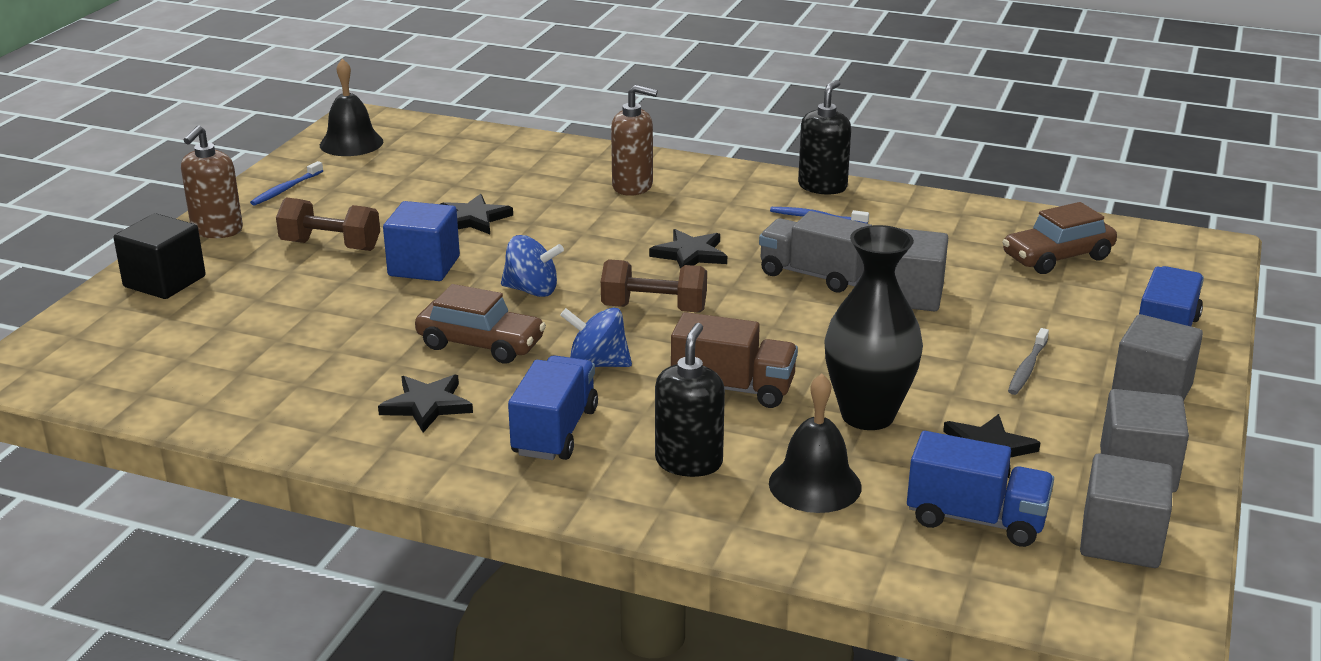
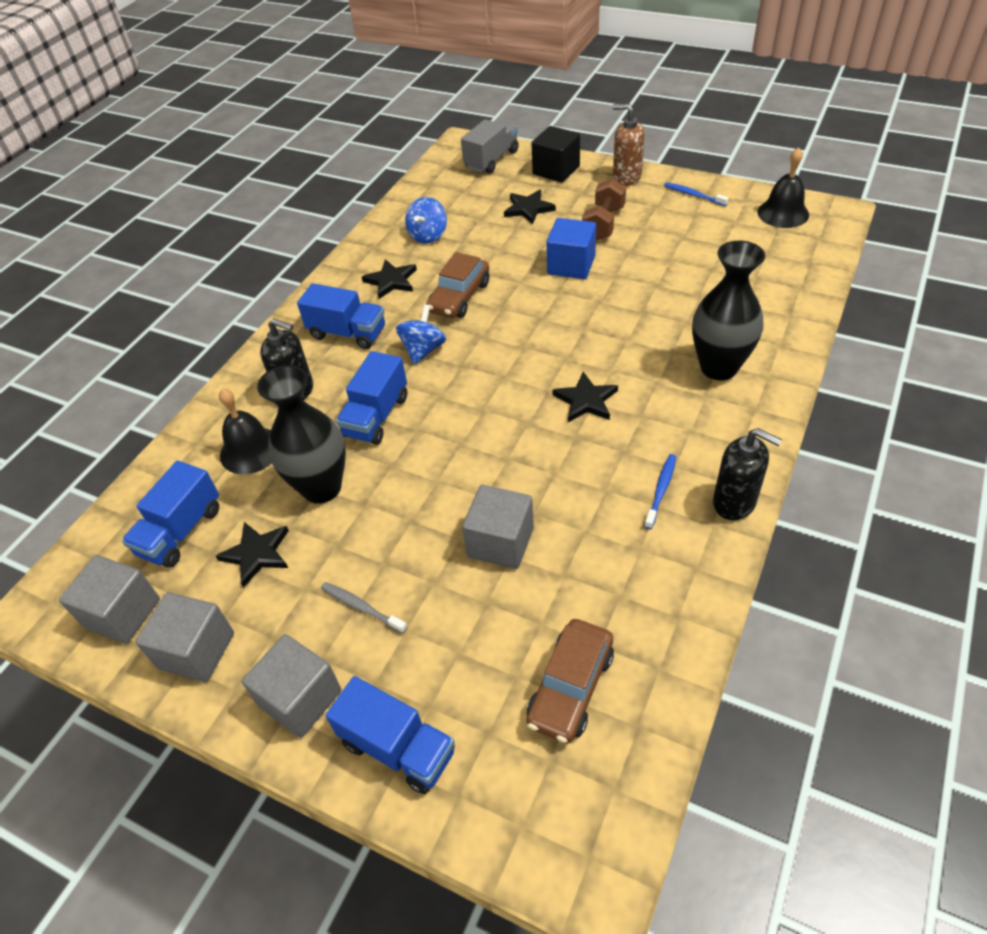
camera: 100 degrees right, 20 degrees up
black star [440,194,513,234] -> black star moved to [504,190,556,225]
blue spinning top [501,235,564,297] -> blue spinning top moved to [405,197,447,243]
brown dumbbell [601,259,707,313] -> none
brown soap dispenser [611,85,658,196] -> black vase [692,241,765,380]
brown truck [671,312,798,408] -> blue truck [336,351,407,445]
grey truck [759,211,872,292] -> grey truck moved to [461,119,519,174]
brown car [1002,202,1117,274] -> brown car turned 135 degrees counterclockwise [527,619,614,743]

